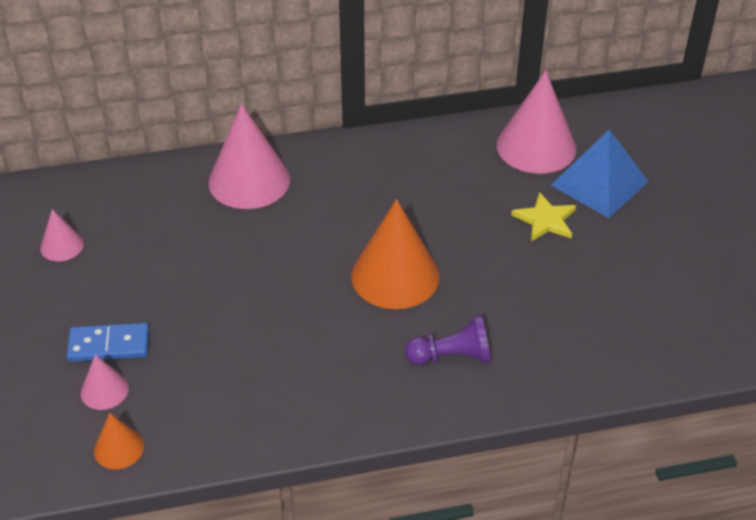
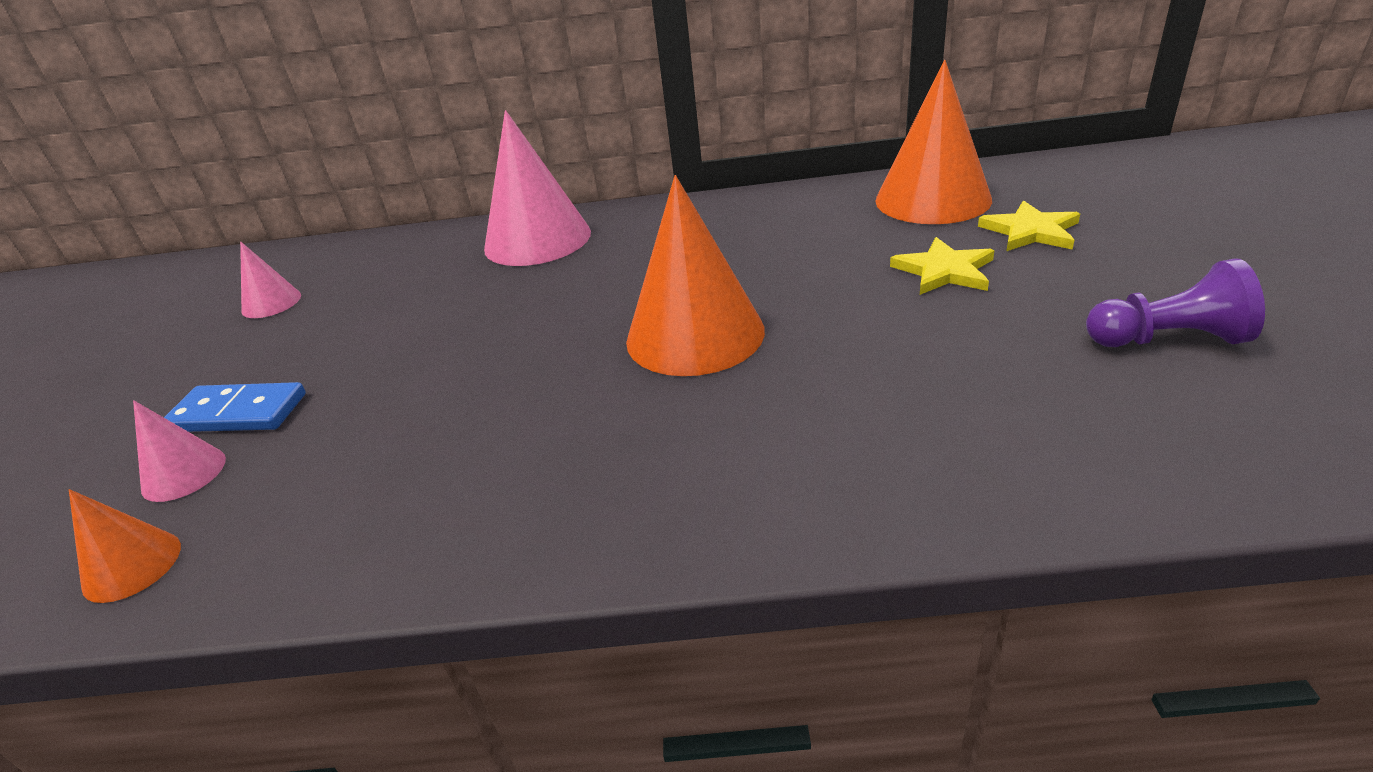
camera: 15 degrees right, 10 degrees down
purple pawn [405,314,491,365] -> purple pawn moved to [1086,258,1265,347]
pink cone [497,70,576,174] -> orange cone [875,60,992,224]
blue pyramid [551,129,649,218] -> yellow star [978,201,1080,251]

